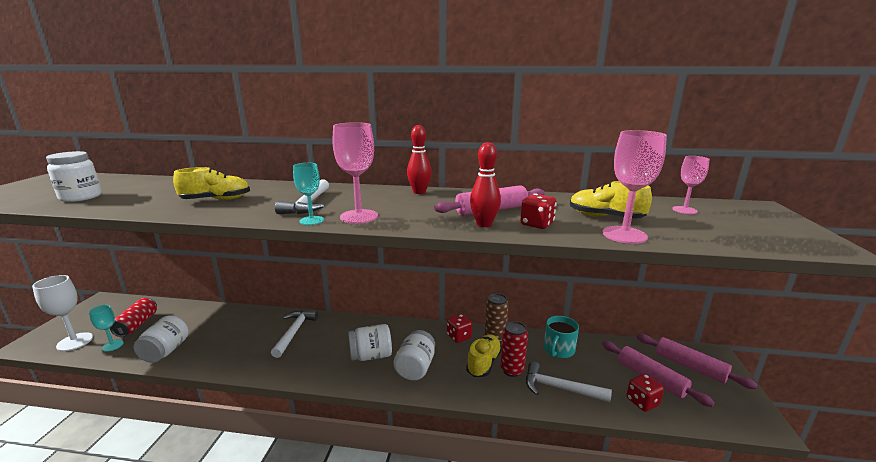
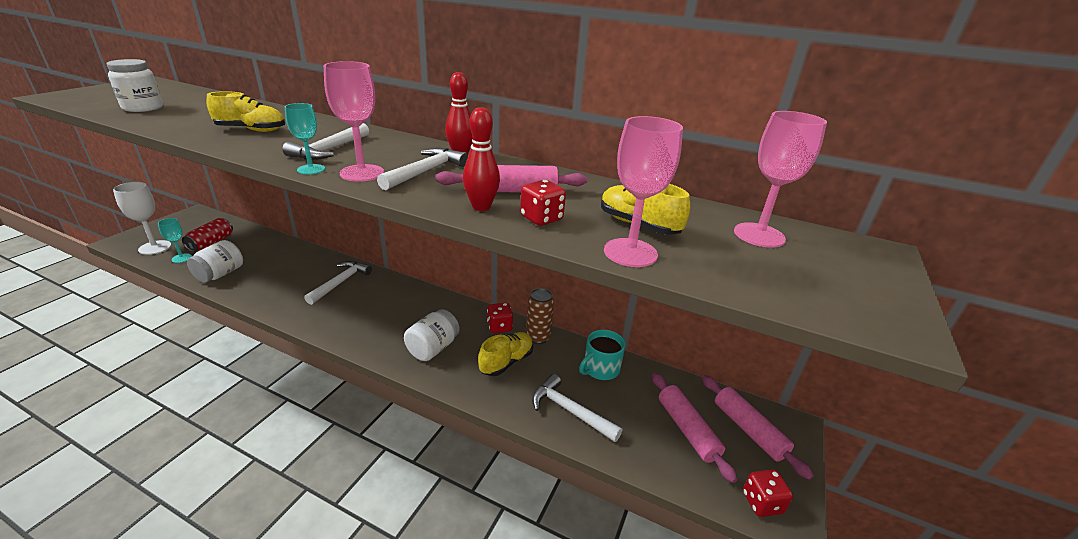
camera: 15 degrees right, 10 degrees up
white jar [348,324,392,361] -> none
red can [500,321,528,377] -> none
red dice [627,374,664,412] -> red dice moved to [743,469,793,517]
pink goblet [672,156,710,214] -> pink goblet [734,111,827,248], size x1.63
none -> white hammer [377,148,468,190]

